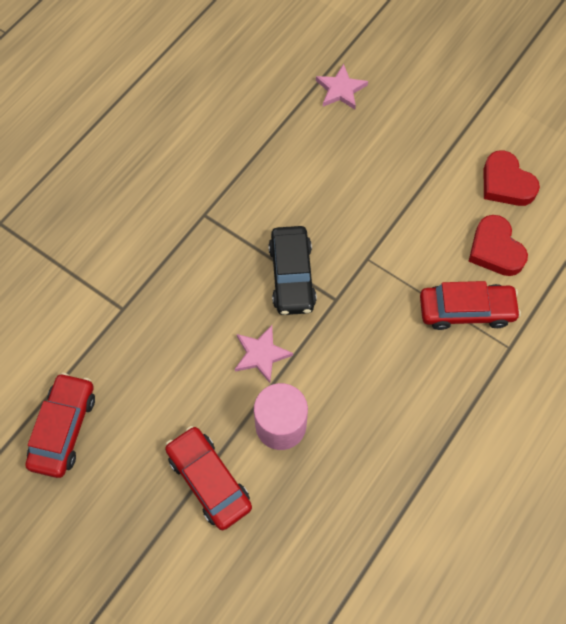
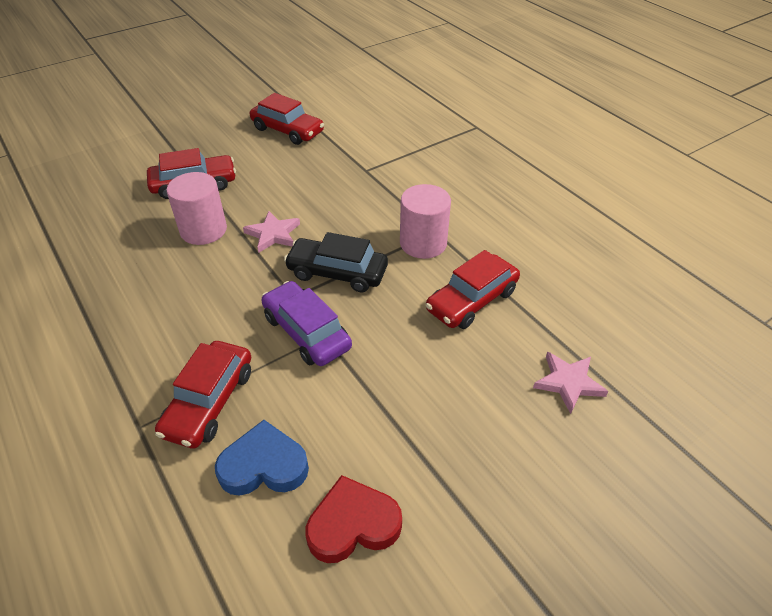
camera: 110 degrees right, 20 degrees down
red heart [469,215,528,276] -> blue heart [215,420,309,496]
none -> purple car [261,281,352,366]
none -> pink cylinder [400,184,451,259]
none -> red car [426,250,520,329]

